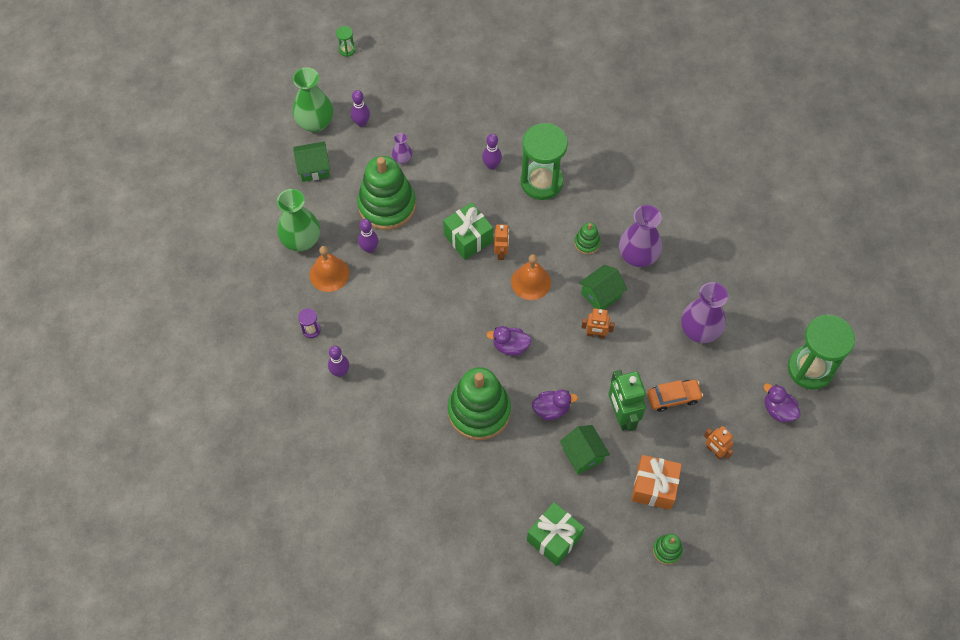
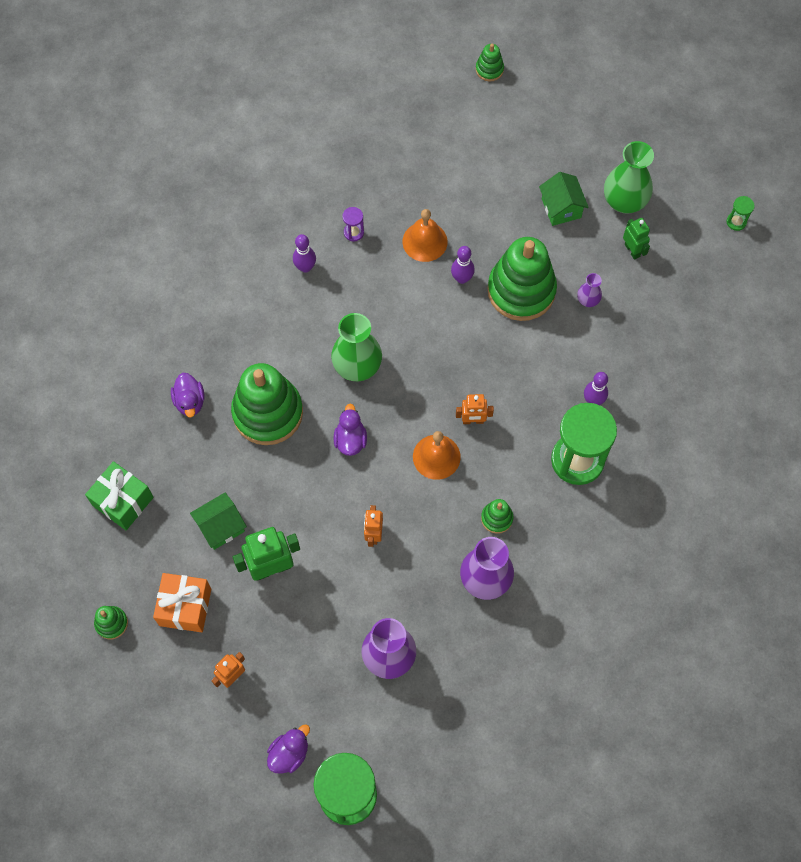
camera: 85 degrees right, 5 degrees up
green vase [277,189,320,252] -> green vase moved to [331,313,382,381]
purple bowling pin [351,90,370,127] -> green robot [623,218,650,260]
green gift [443,202,493,260] -> none
purple duck [532,390,578,420] -> purple duck moved to [171,373,205,417]
green house [579,265,627,310] -> none
orange car [647,380,703,412] -> none
none -> green stacking toy [476,44,504,82]

